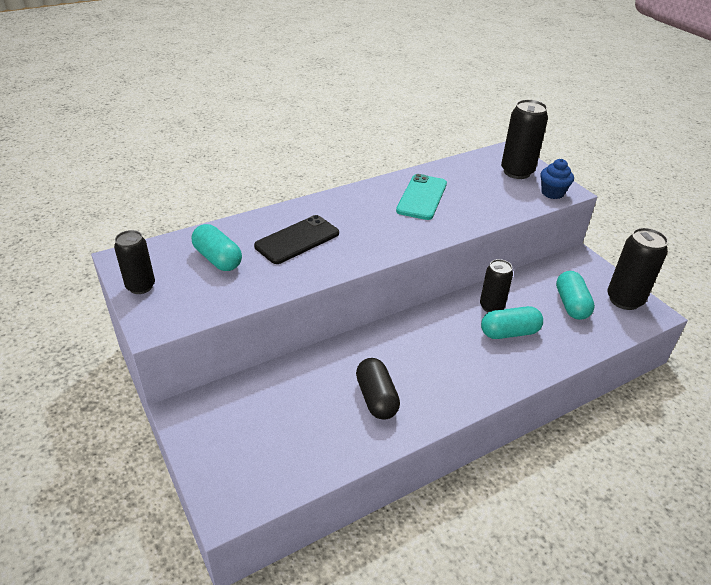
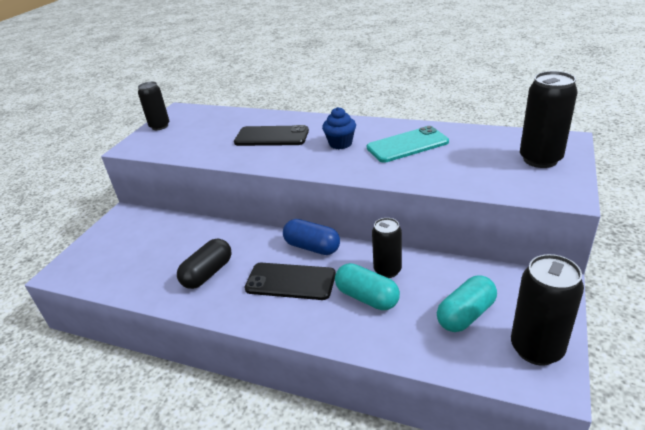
camera: 55 degrees right, 5 degrees down
turquoise capsule [192,224,242,271] -> none
blue cupcake [540,159,574,199] -> blue cupcake moved to [322,107,356,149]
none -> black phone [244,263,336,300]
none -> blue capsule [283,219,340,255]

